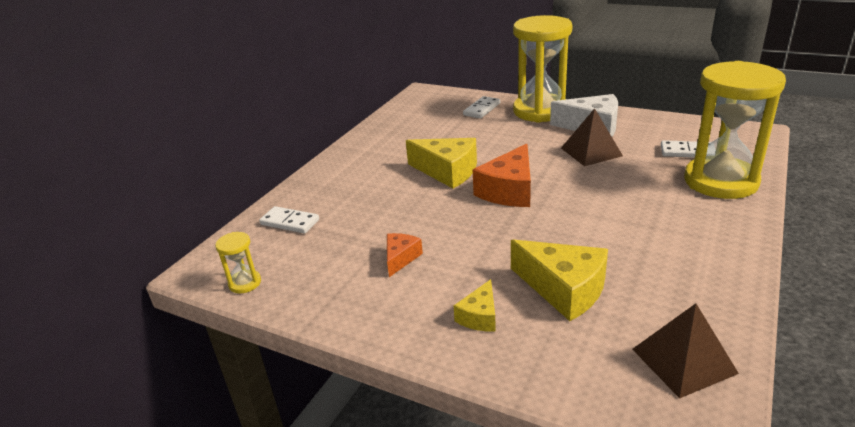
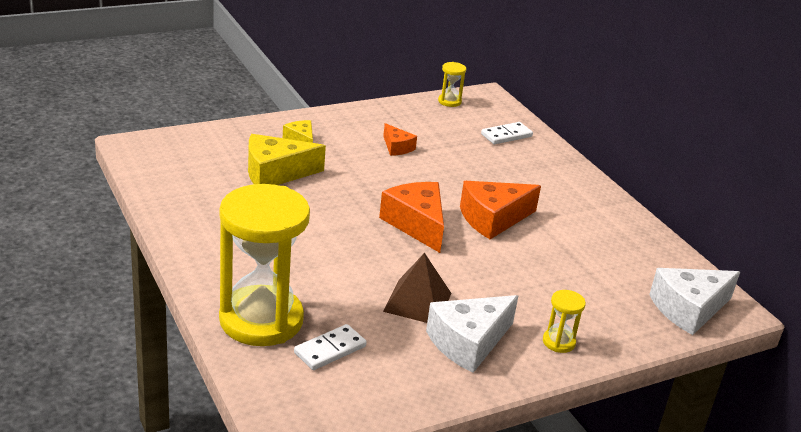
camera: 120 degrees right, 0 degrees up
yellow cheese [406,138,477,188] -> orange cheese [460,181,541,239]
white domino [463,96,500,119] -> none
yellow hourglass [513,15,573,123] -> yellow hourglass [543,290,586,353], size x0.40
brown pyramid [632,303,739,399] -> none
none -> white cheese [649,268,740,335]

